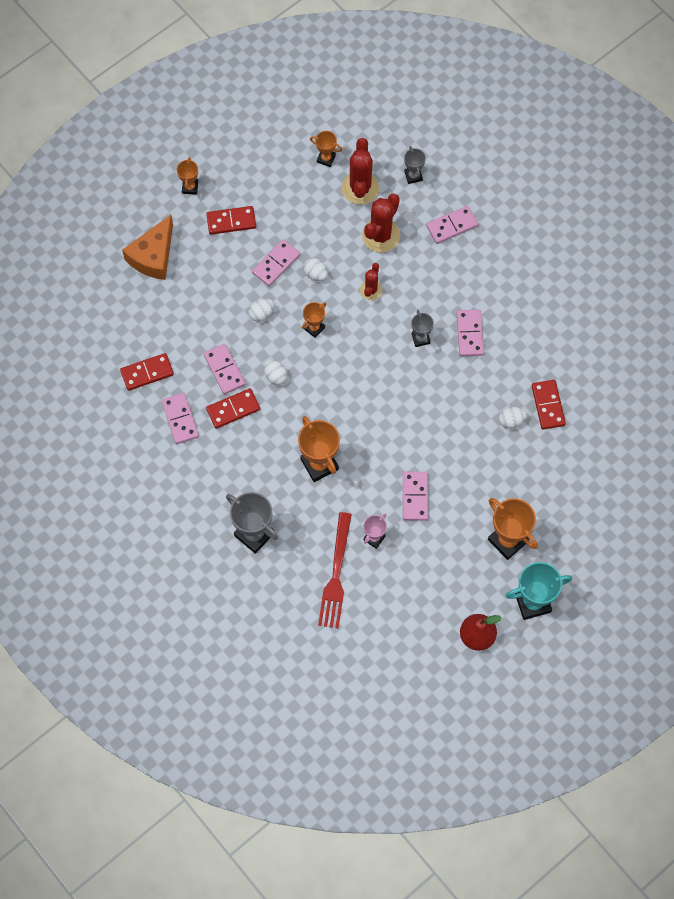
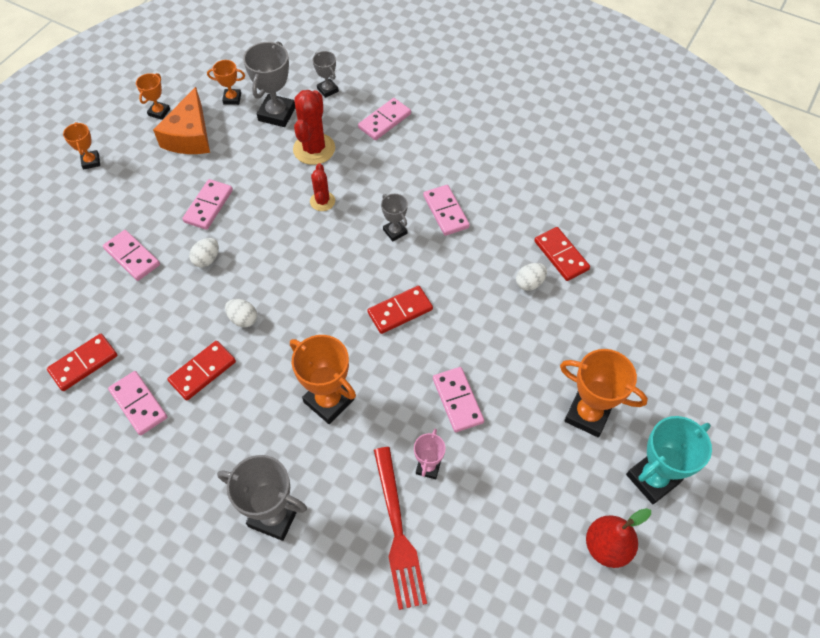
camera: 20 degrees left, 10 degrees down
orange cheese [122,215,173,280] -> orange cheese moved to [153,87,210,154]
pink domino [204,344,245,394] -> pink domino moved to [103,230,160,281]
red domino [206,206,256,235] -> red domino moved to [367,286,433,334]
orange trophy [302,302,326,338] -> orange trophy moved to [136,73,170,120]
white egg [303,258,328,281] -> none
red cactus [342,138,379,205] -> grey trophy [243,41,295,127]

